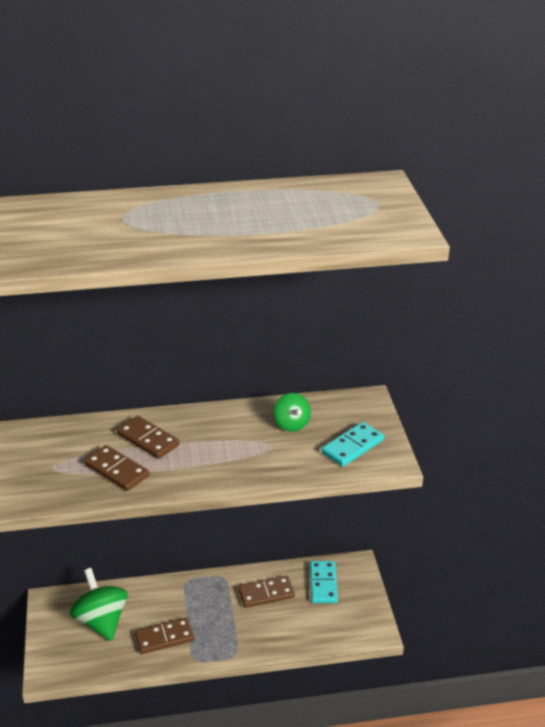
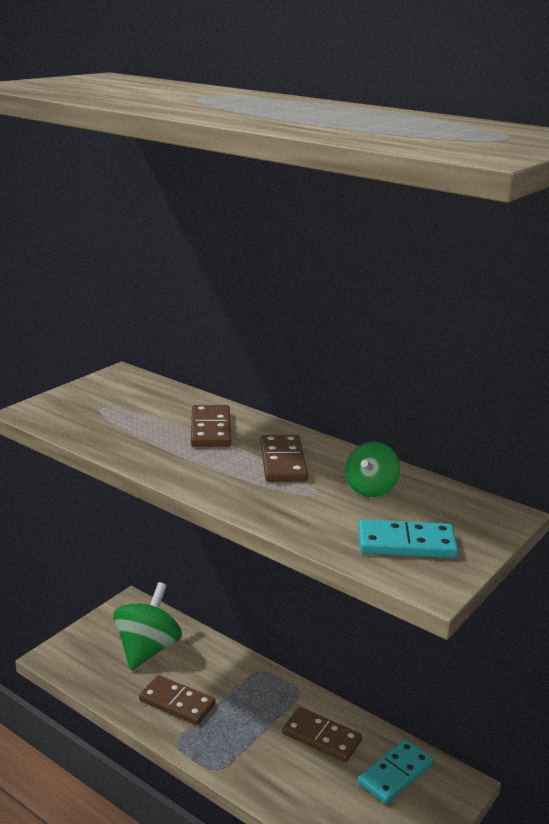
camera: 45 degrees right, 10 degrees down
brown domino [84,445,149,491] -> brown domino moved to [260,435,308,482]

